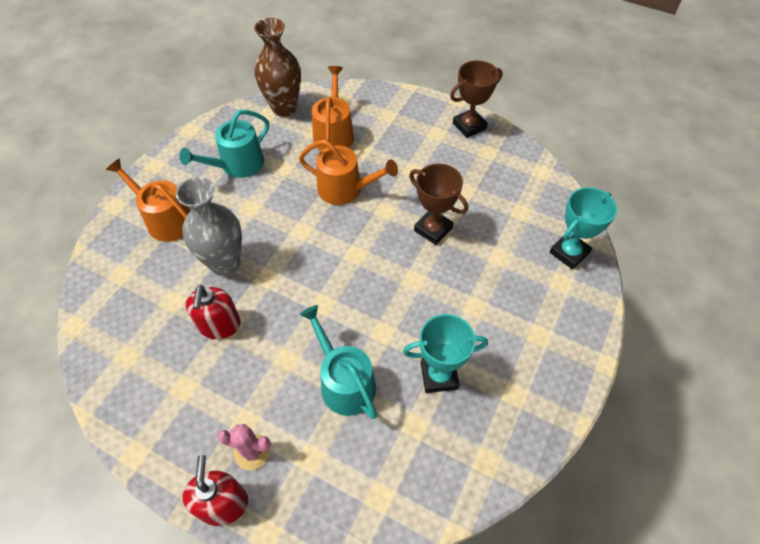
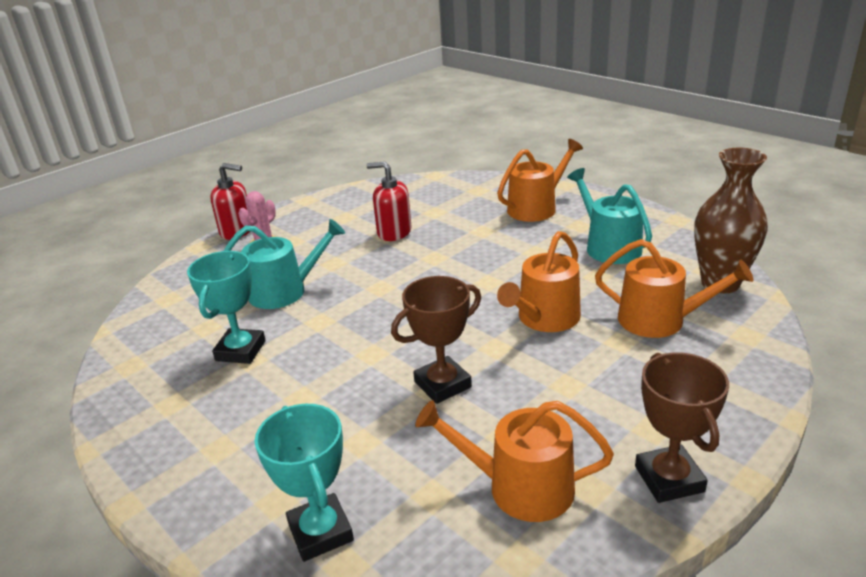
camera: 110 degrees right, 25 degrees down
grey vase [176,177,242,276] -> none
none -> orange watering can [415,400,614,522]

